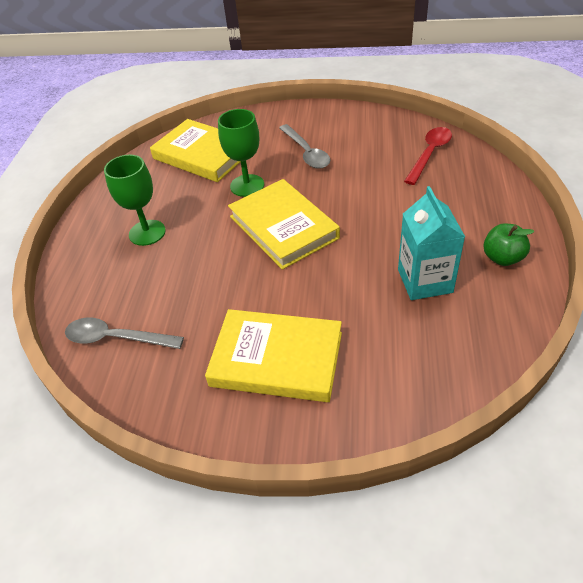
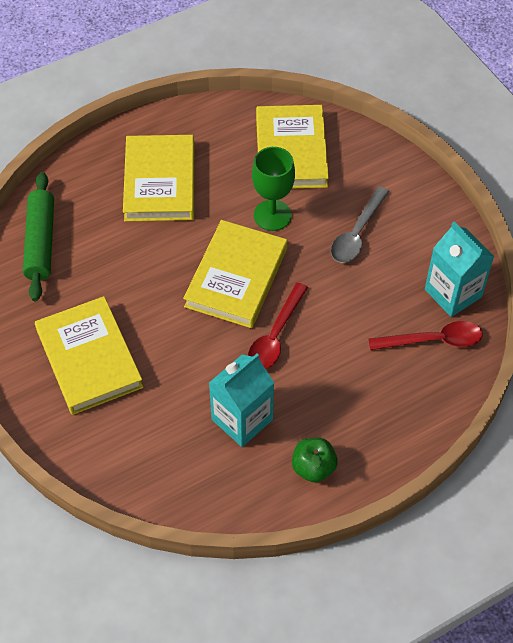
camera: 50 degrees right, 10 degrees up
grey spoon [65,318,184,349] -> green rolling pin [23,172,54,301]
green goblet [104,155,166,246] -> yellow book [123,135,194,222]
none -> red spoon [248,283,308,369]
none -> turquoise carton [425,222,494,317]

